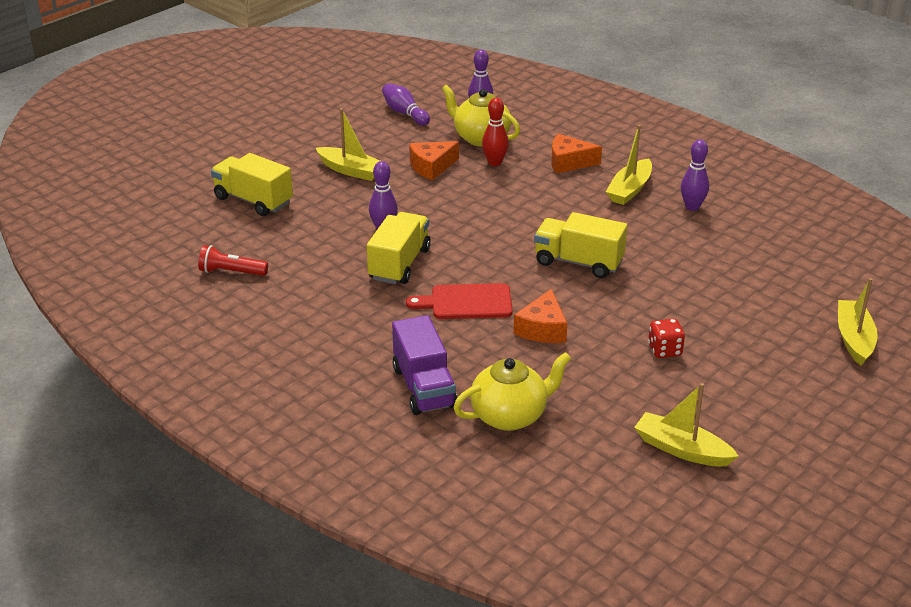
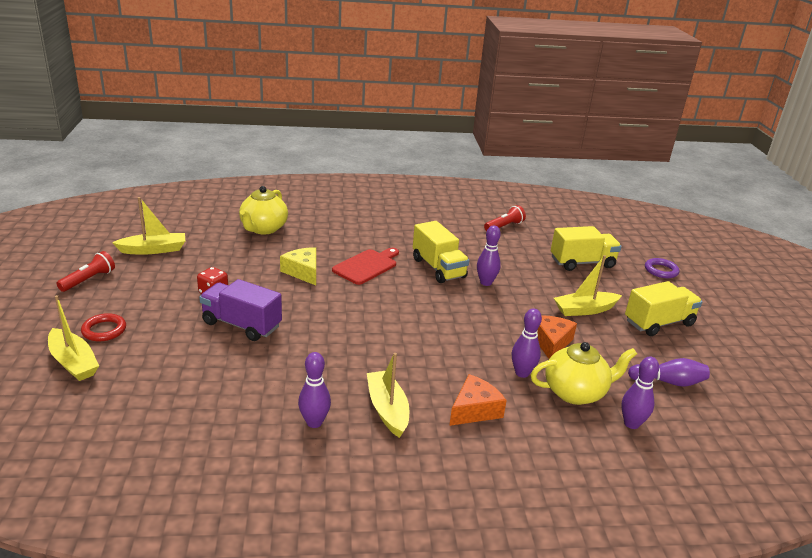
camera: 130 degrees right, 5 degrees down
purple truck [392,315,457,415] -> purple truck moved to [199,279,282,341]
red bowling pin [482,98,509,166] -> purple bowling pin [512,308,542,378]
orange cheese [514,289,567,343] -> yellow cheese [280,247,316,285]
yellow truck [534,212,627,278] -> yellow truck moved to [625,281,703,336]
none -> red flashlight [56,251,115,292]
none -> red ring [81,313,126,341]
none -> purple ring [645,258,679,278]

